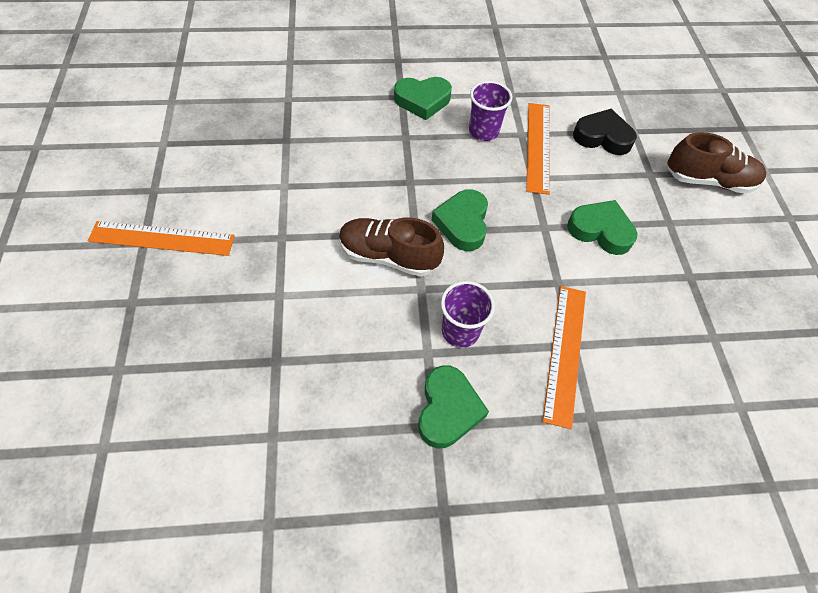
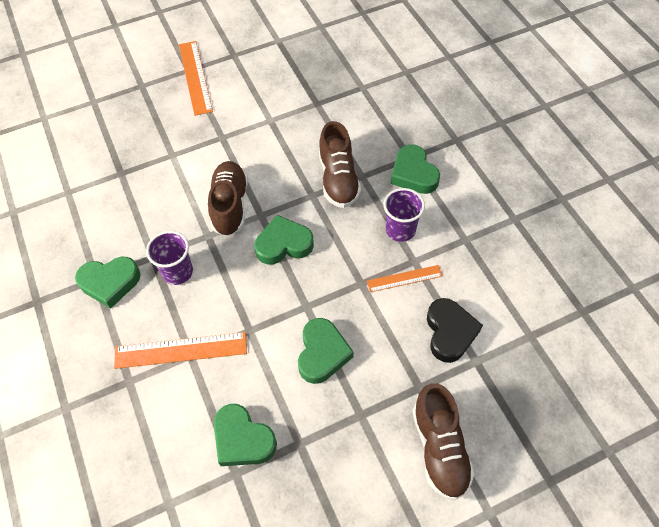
camera: 75 degrees right, 0 degrees up
orange ruler [526,103,550,195] -> orange ruler [367,265,443,292], size x0.61
none -> green heart [214,404,277,466]
none -> brown shoe [319,121,361,208]

